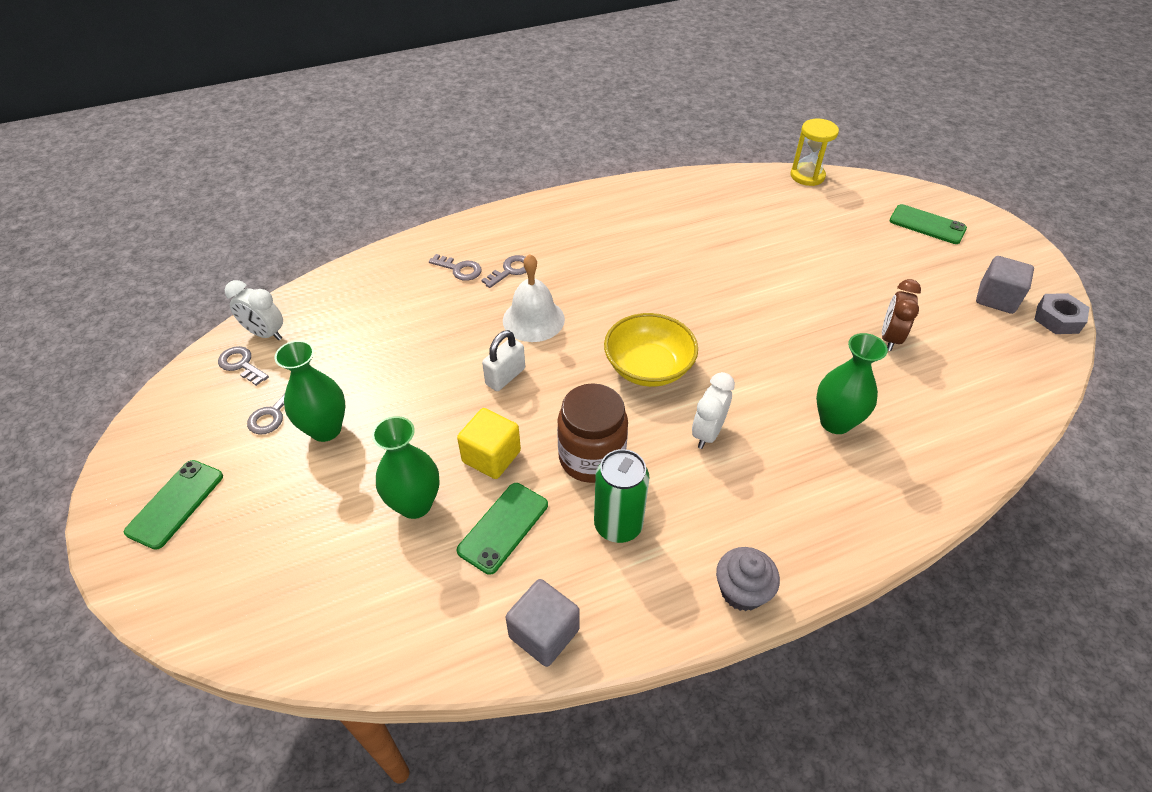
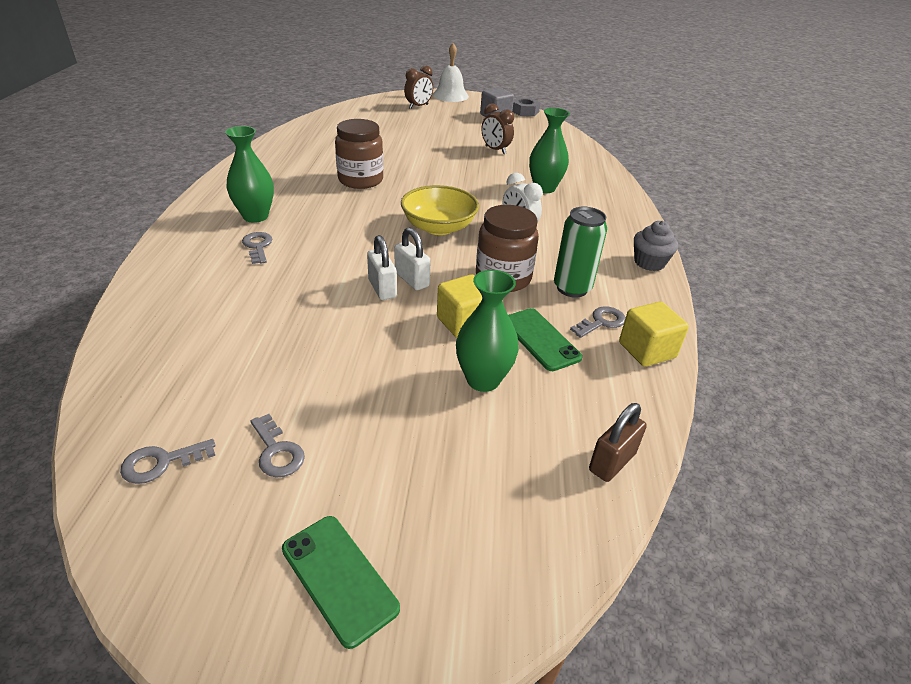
camera: 65 degrees left, 10 degrees down
white clock [225,280,283,340] -> none
green vase [275,340,345,442] -> green vase moved to [225,126,274,223]
grey key [429,254,482,281] -> grey key moved to [570,306,626,338]
white bell [503,254,565,342] -> white bell moved to [433,43,469,102]
grey cube [506,579,580,667] -> yellow cube [619,301,689,367]
yellow hourglass [791,119,839,186] -> none
green phone [890,204,967,244] -> brown clock [404,66,433,109]
none -> brown jar [335,119,383,189]
none -> white padlock [394,227,431,290]
none -> brown padlock [589,403,647,482]

